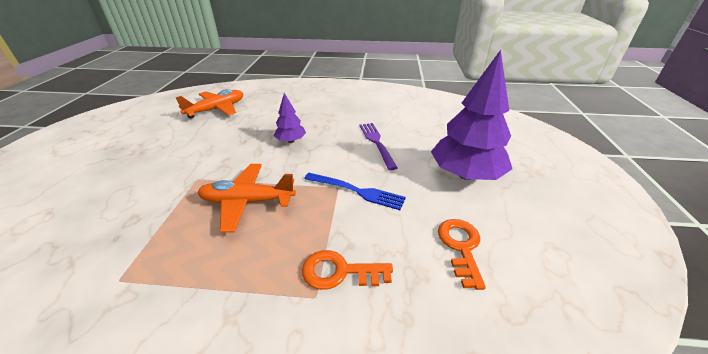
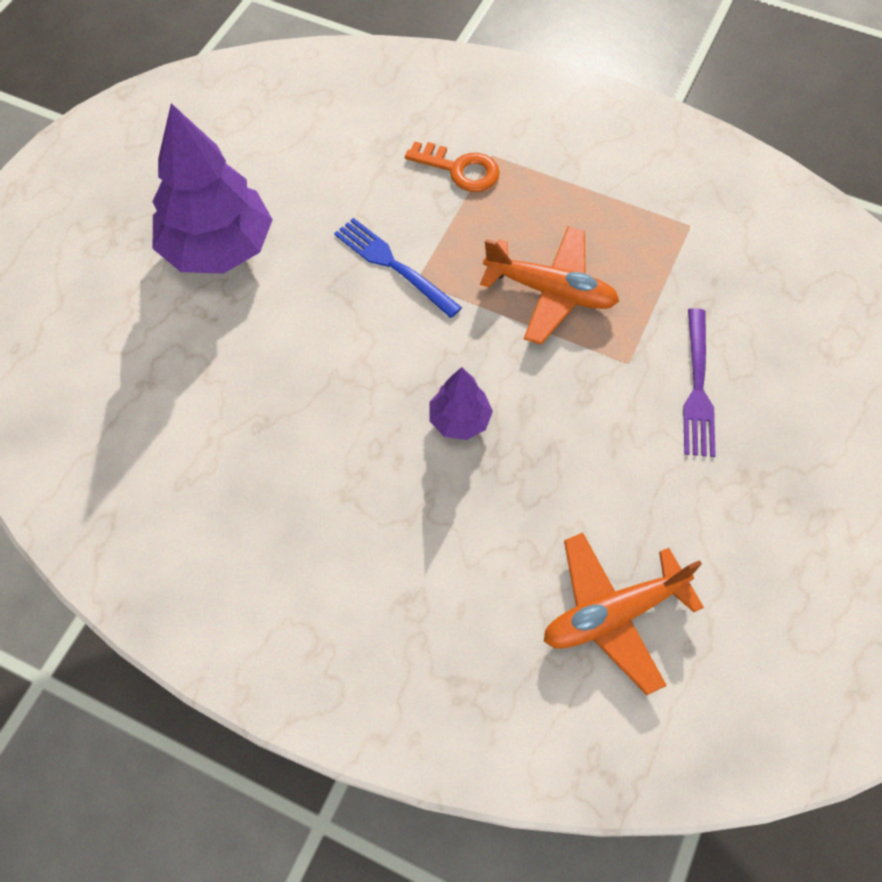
camera: 160 degrees left, 25 degrees up
purple fork [359,123,398,170] -> purple fork moved to [683,308,716,457]
orange key [438,219,486,290] -> none

